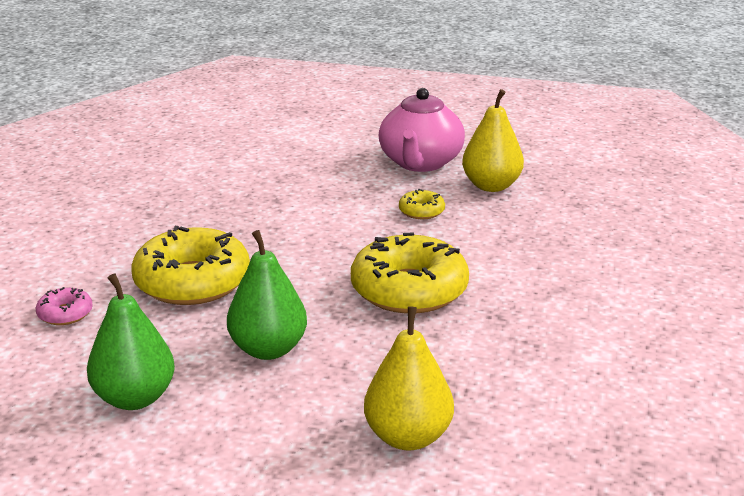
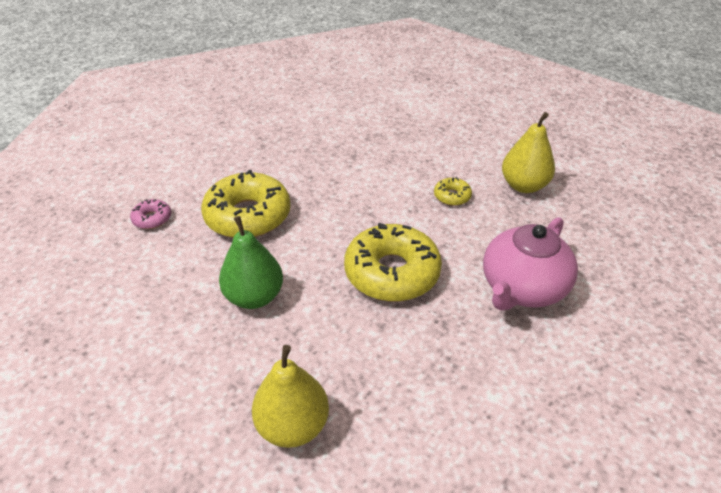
camera: 25 degrees right, 15 degrees up
green pear [87,273,175,410] -> none
pink teapot [379,88,465,172] -> pink teapot moved to [483,217,578,310]

